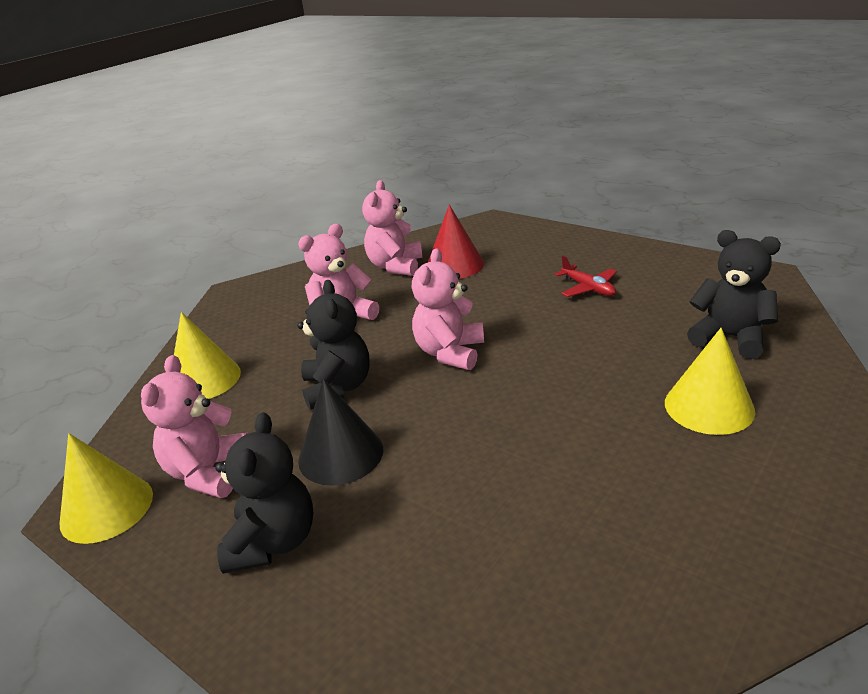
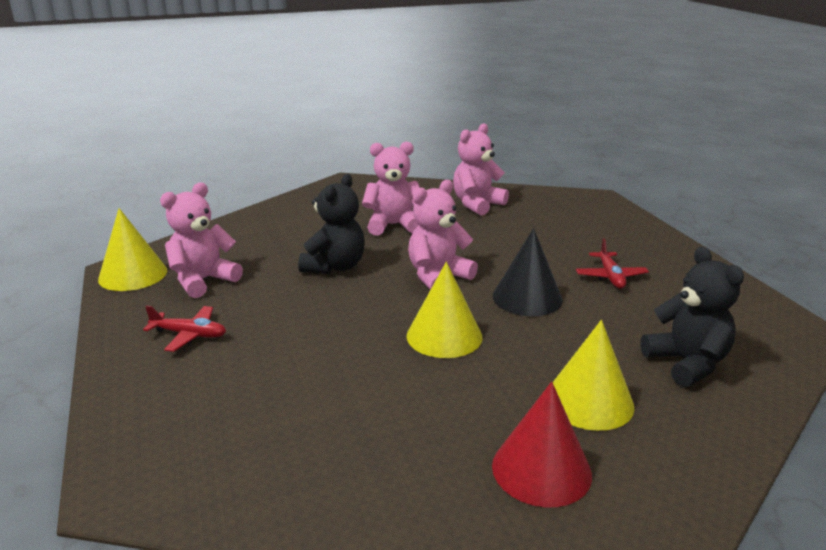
camera: 30 degrees right, 5 degrees down
yellow cone [174,312,241,399] -> yellow cone moved to [407,262,483,358]
black teddy bear [215,412,313,574] -> red plane [143,305,226,352]
black cone [298,379,383,486] -> black cone moved to [493,228,563,316]
red cone [427,205,484,279] -> red cone moved to [492,381,592,507]

